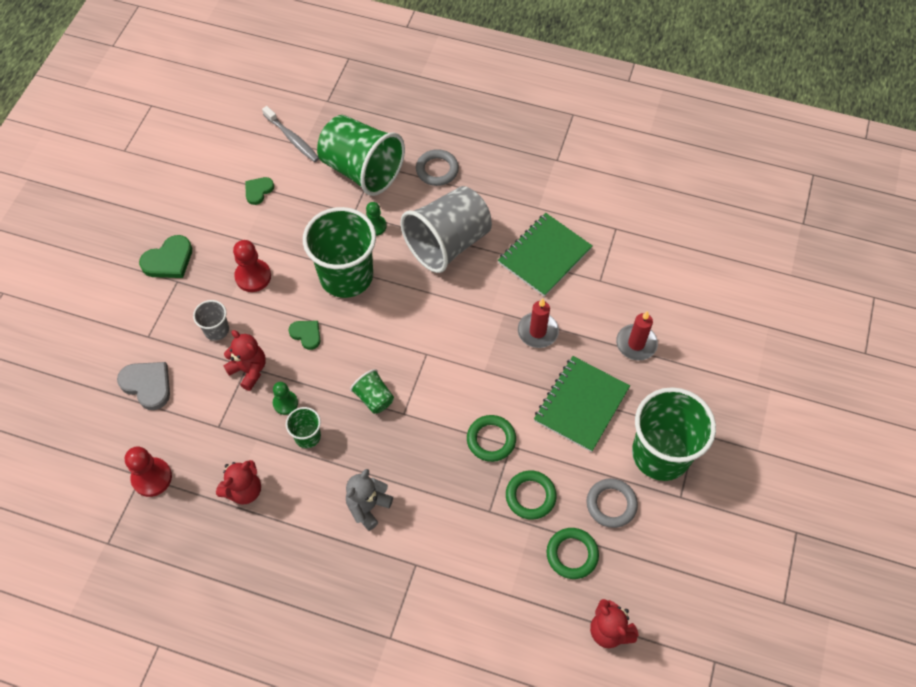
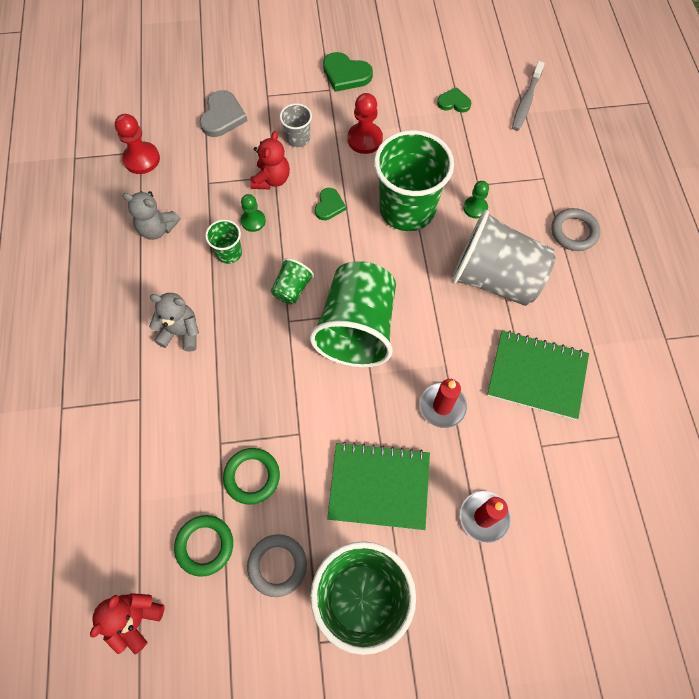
camera: 65 degrees right, 5 degrees up
red teddy bear [216,460,261,505] -> grey teddy bear [122,191,180,240]
green cup [317,115,405,196] -> green cup moved to [310,261,396,367]
green ring [467,415,516,462] -> none

